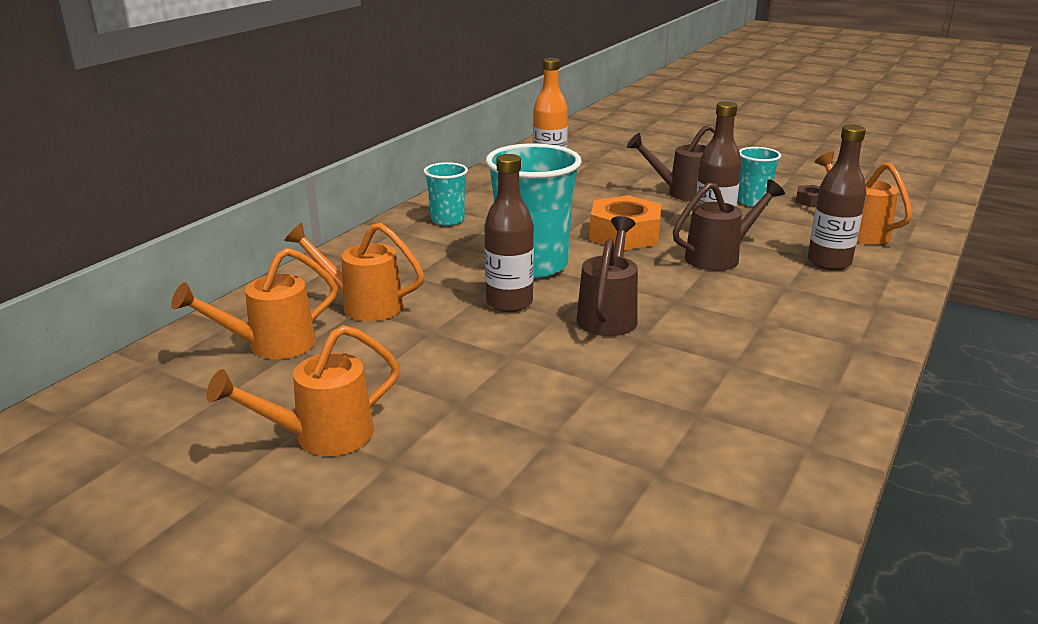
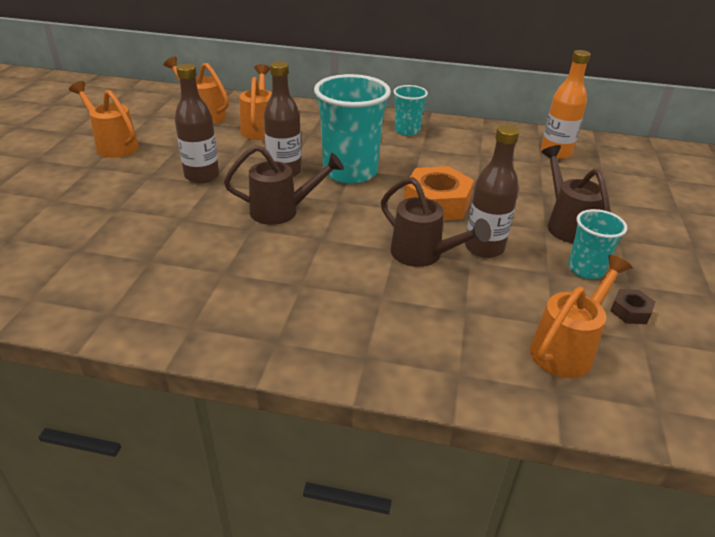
camera: 70 degrees right, 10 degrees up
brown bottle [808,124,866,270] -> brown bottle moved to [175,63,219,183]

